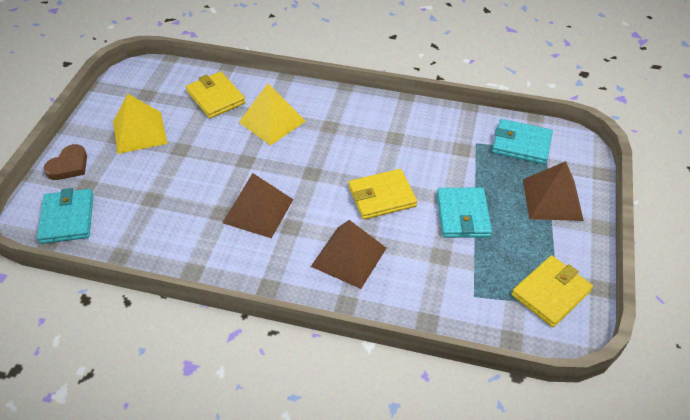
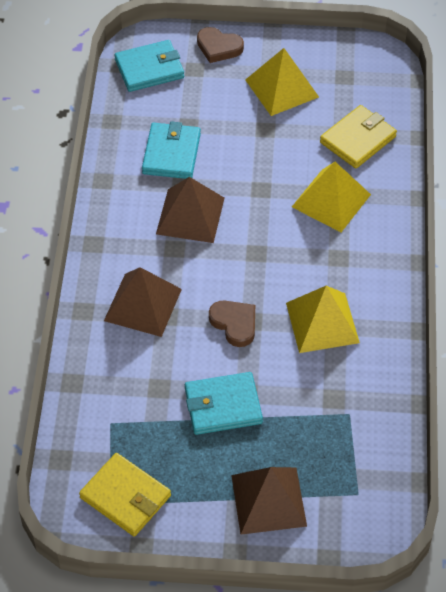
camera: 80 degrees right, 5 degrees up
yellow wallet [349,169,417,220] -> brown heart [209,300,255,347]
turquoise wallet [492,119,553,164] -> turquoise wallet moved to [142,121,201,179]
none -> yellow pyramid [286,286,360,353]

